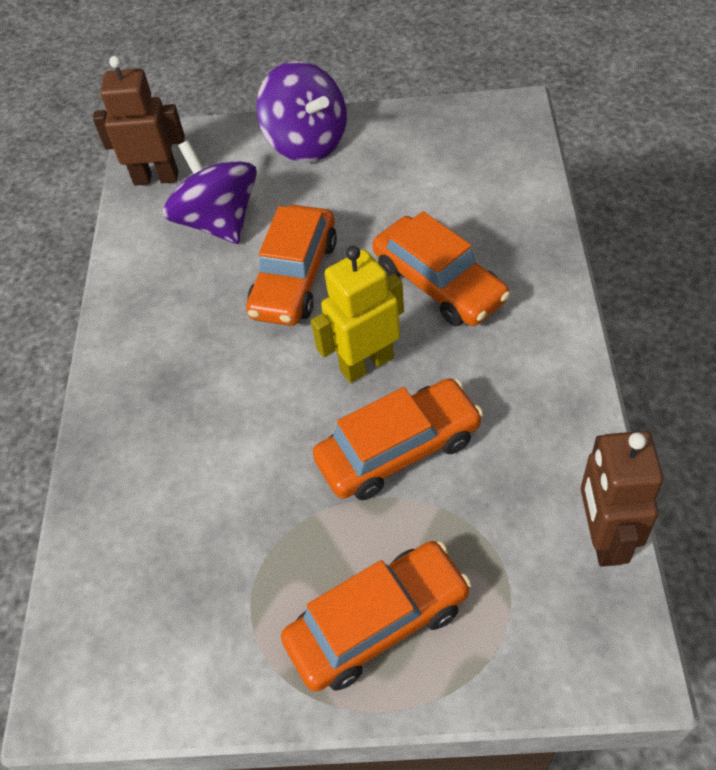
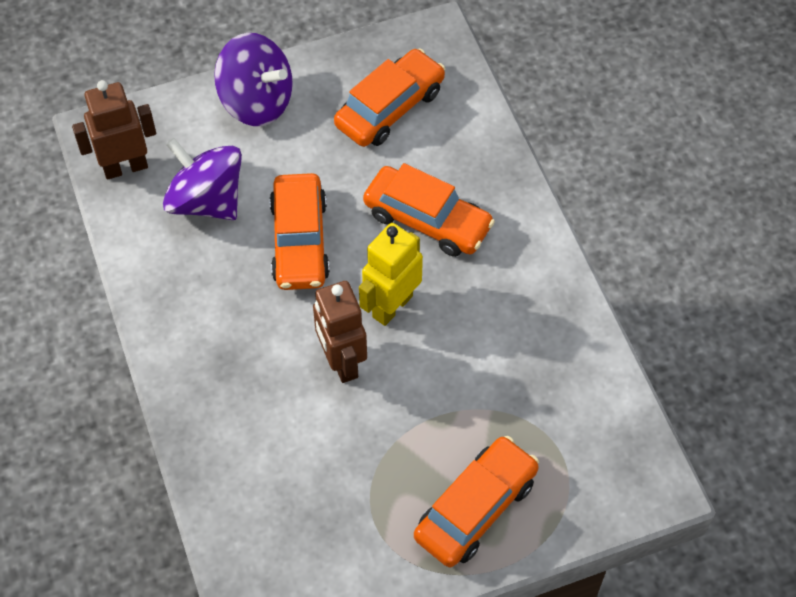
camera: 25 degrees left, 5 degrees up
orange car [313,378,483,500] -> orange car moved to [334,48,445,147]
brown robot [581,431,663,567] -> brown robot moved to [313,281,367,383]

